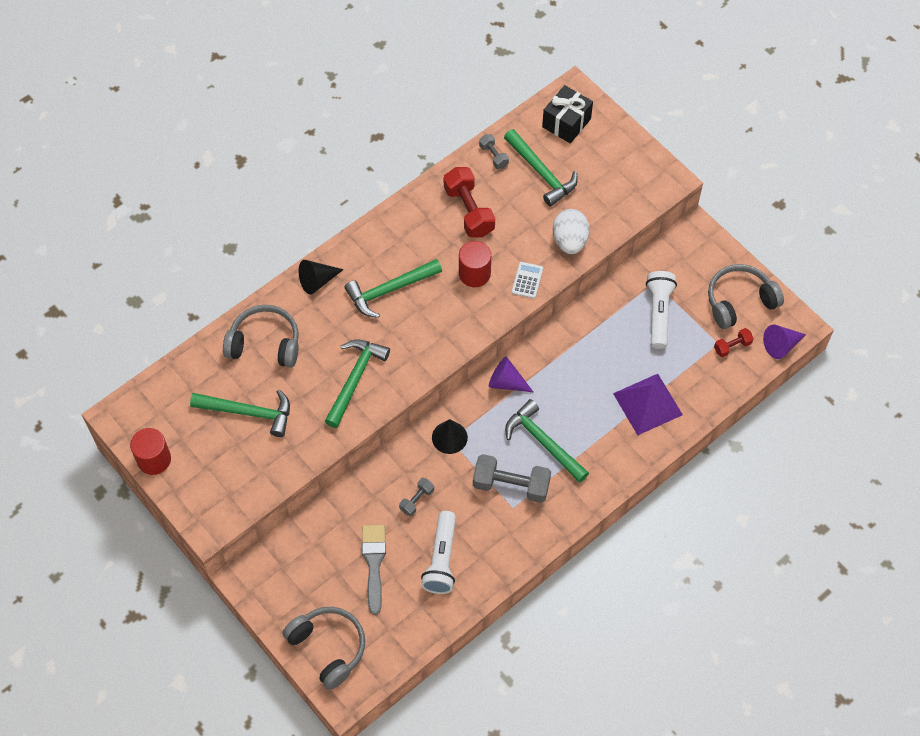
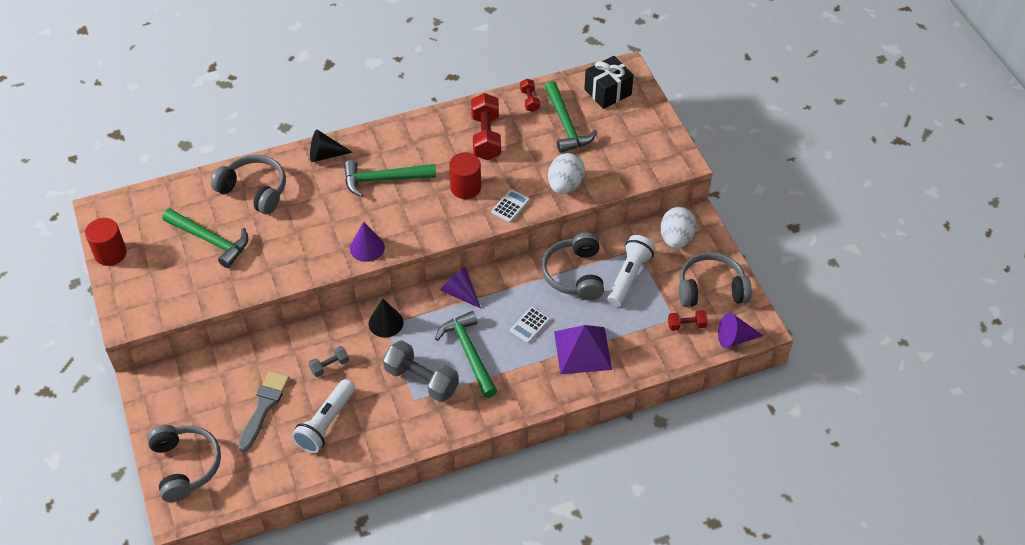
camera: 20 degrees right, 10 degrees down
green hammer [324,340,390,428] -> none
grey dumbbell [479,134,509,169] -> red dumbbell [520,79,540,112]
none -> purple cone [350,222,385,262]
none -> white calculator [510,307,550,343]
none -> grey headphones [541,232,604,300]
none -> white egg [660,207,696,248]

